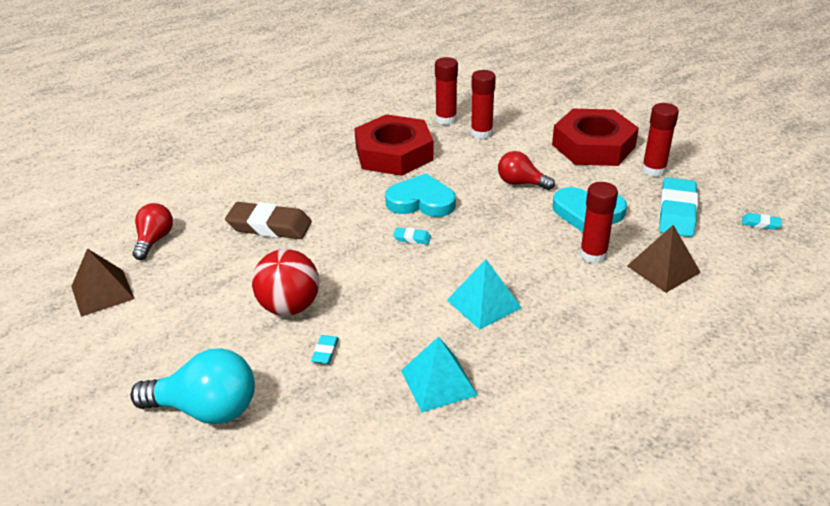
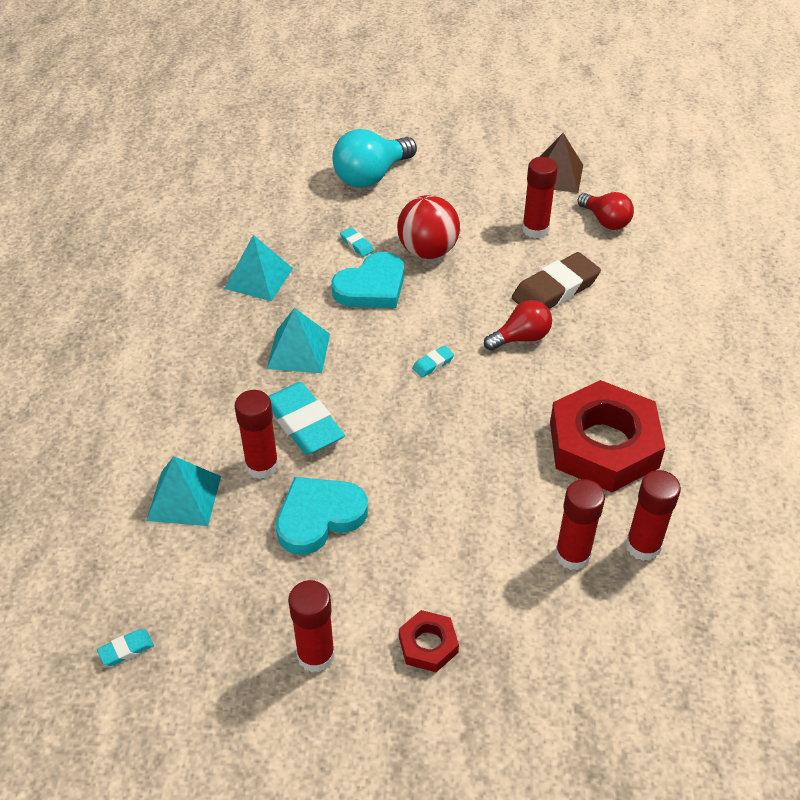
camera: 130 degrees right, 10 degrees up
turquoise heart [385,173,456,217] -> turquoise heart moved to [331,252,404,308]
red light bulb [498,151,555,190] -> red light bulb moved to [484,300,552,351]
red nut [552,109,639,166] -> red nut [399,610,459,672], size x0.45
brown pyramid [627,225,701,293] -> turquoise pyramid [146,456,221,526]
turquoise eraser [659,177,698,237] -> turquoise eraser moved to [269,382,345,454]
none -> red glue stick [522,157,558,238]

